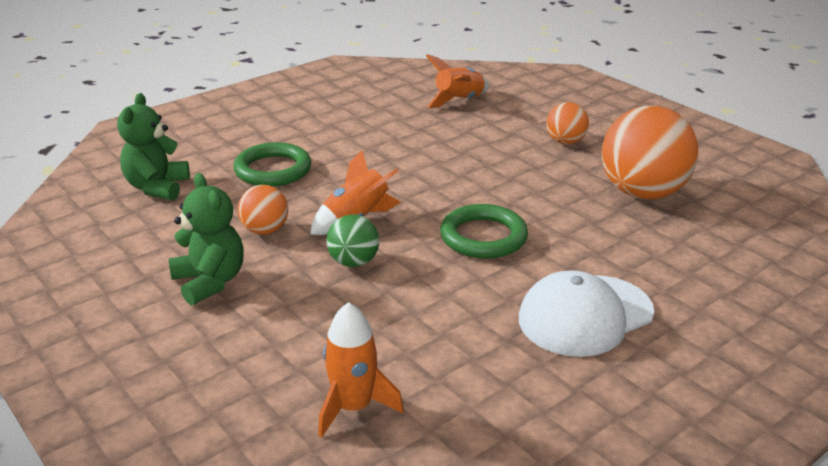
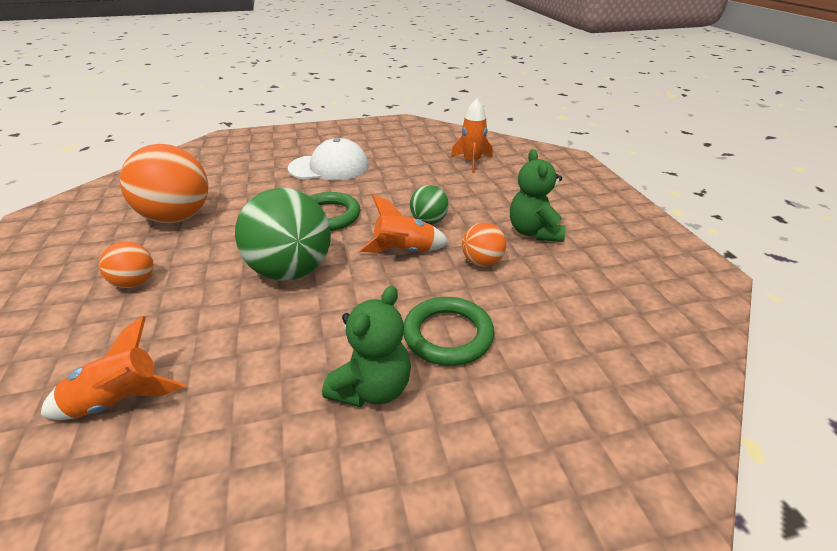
camera: 155 degrees left, 5 degrees up
green teddy bear [117,93,190,201] -> green teddy bear moved to [322,286,411,407]
none -> green ball [235,188,331,280]

